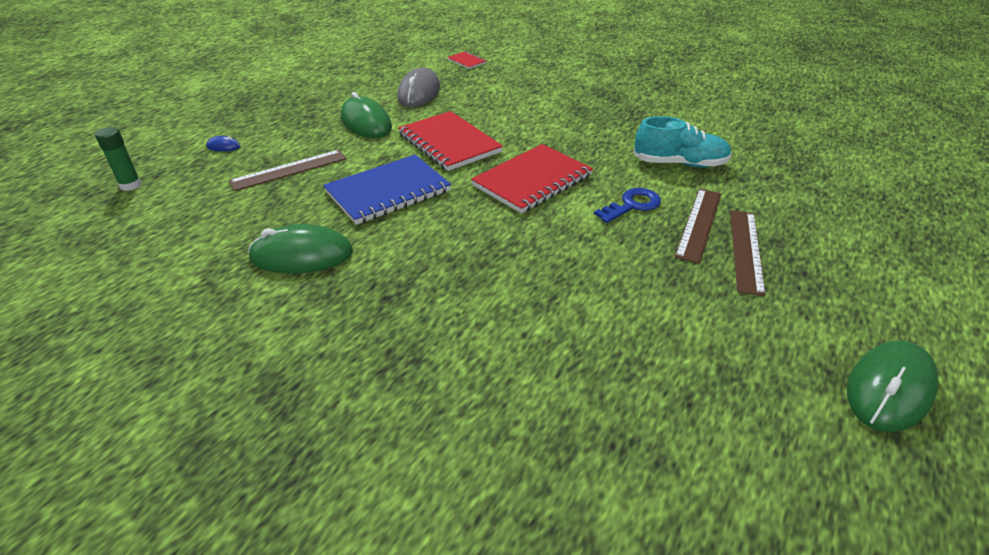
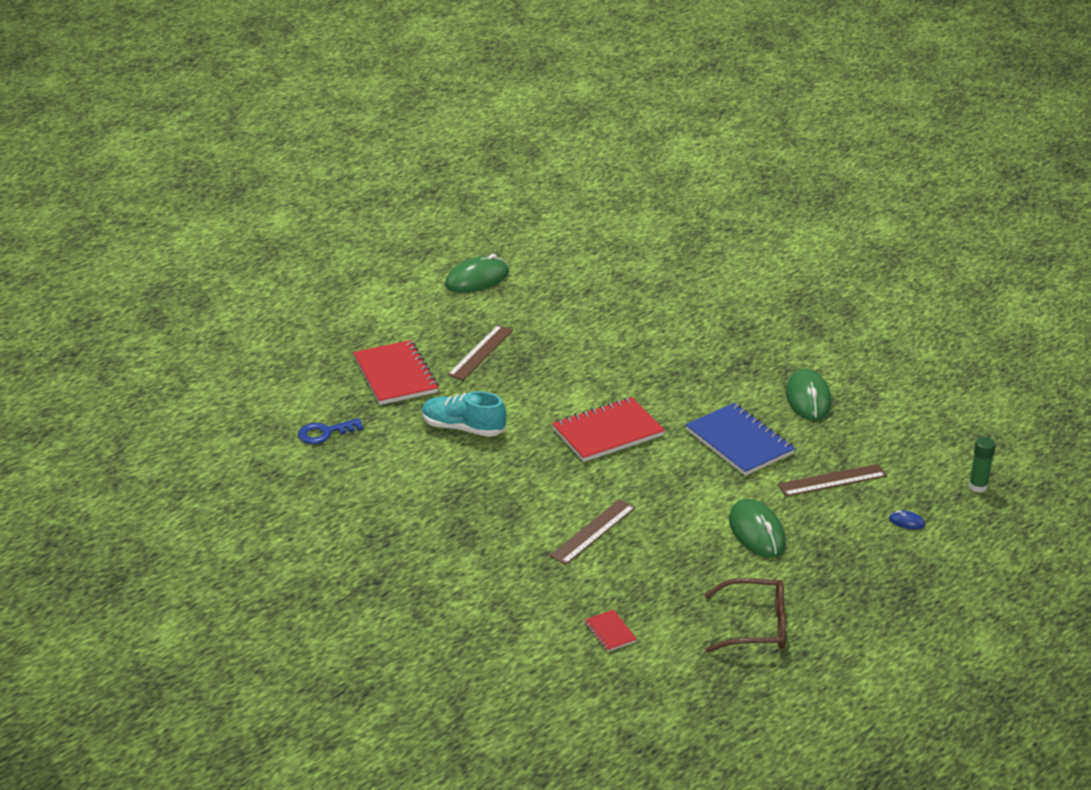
camera: 165 degrees left, 5 degrees down
green mouse [248,224,353,273] -> green mouse turned 75 degrees clockwise [786,368,832,421]
blue notebook [323,155,451,225] -> blue notebook turned 75 degrees clockwise [685,403,795,476]
grey mouse [397,67,440,107] -> none
red notebook [398,111,503,171] -> red notebook moved to [353,340,439,405]
blue key [594,188,661,223] -> blue key moved to [298,418,363,444]
brown ruler [675,189,721,264] -> brown ruler moved to [549,499,636,565]
none -> brown glasses [704,578,786,653]

